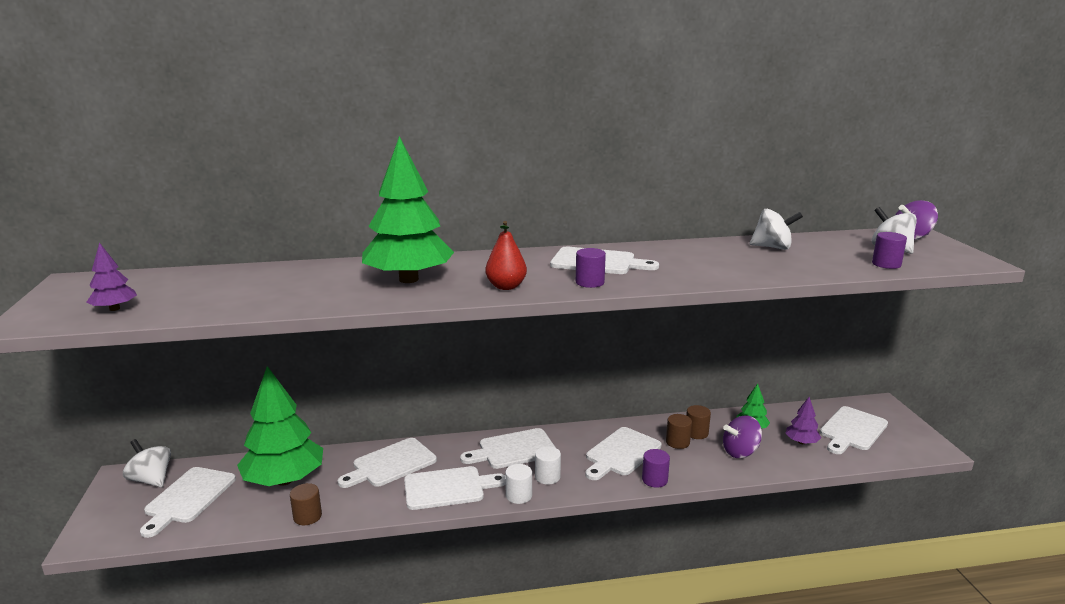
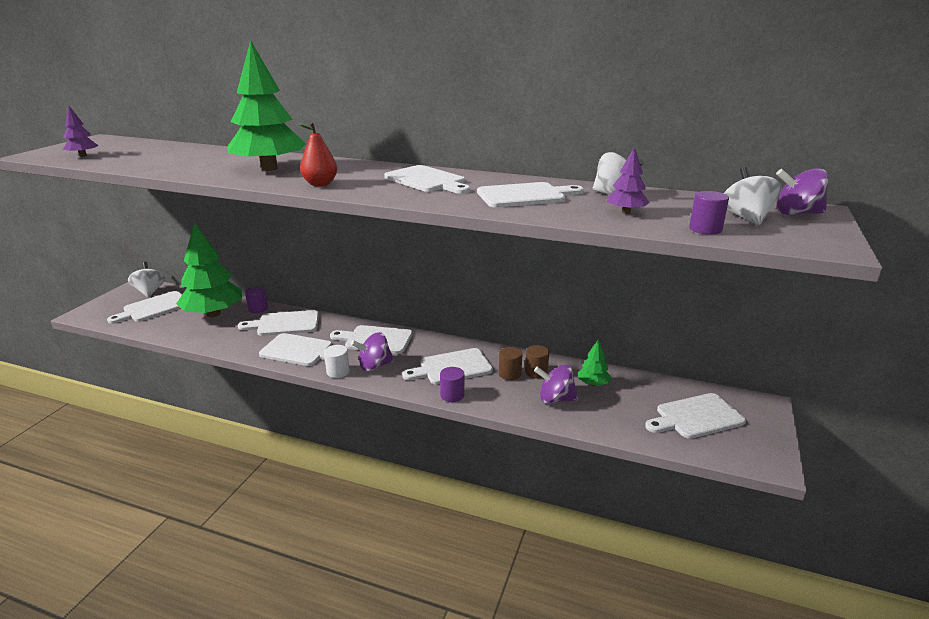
camera: 30 degrees right, 5 degrees up
brown cylinder [290,483,322,525] -> none
white cylinder [535,446,561,485] -> purple spinning top [351,332,394,371]
purple cylinder [576,248,606,288] -> purple cylinder moved to [245,286,268,313]
purple tree [785,397,821,444] -> purple tree moved to [607,147,650,214]
none -> white cutting board [477,182,584,208]

